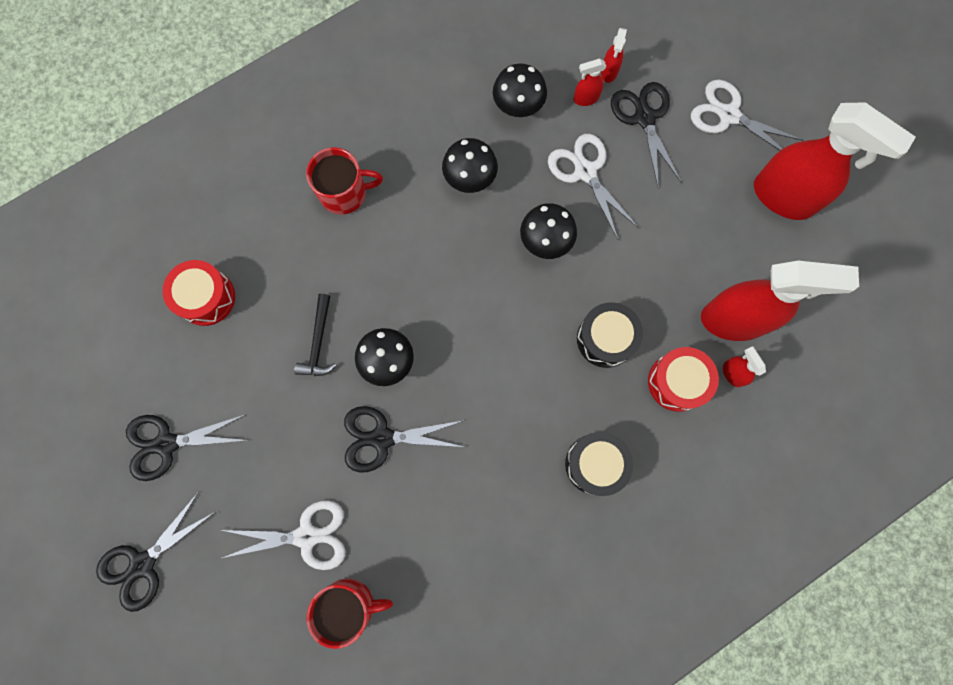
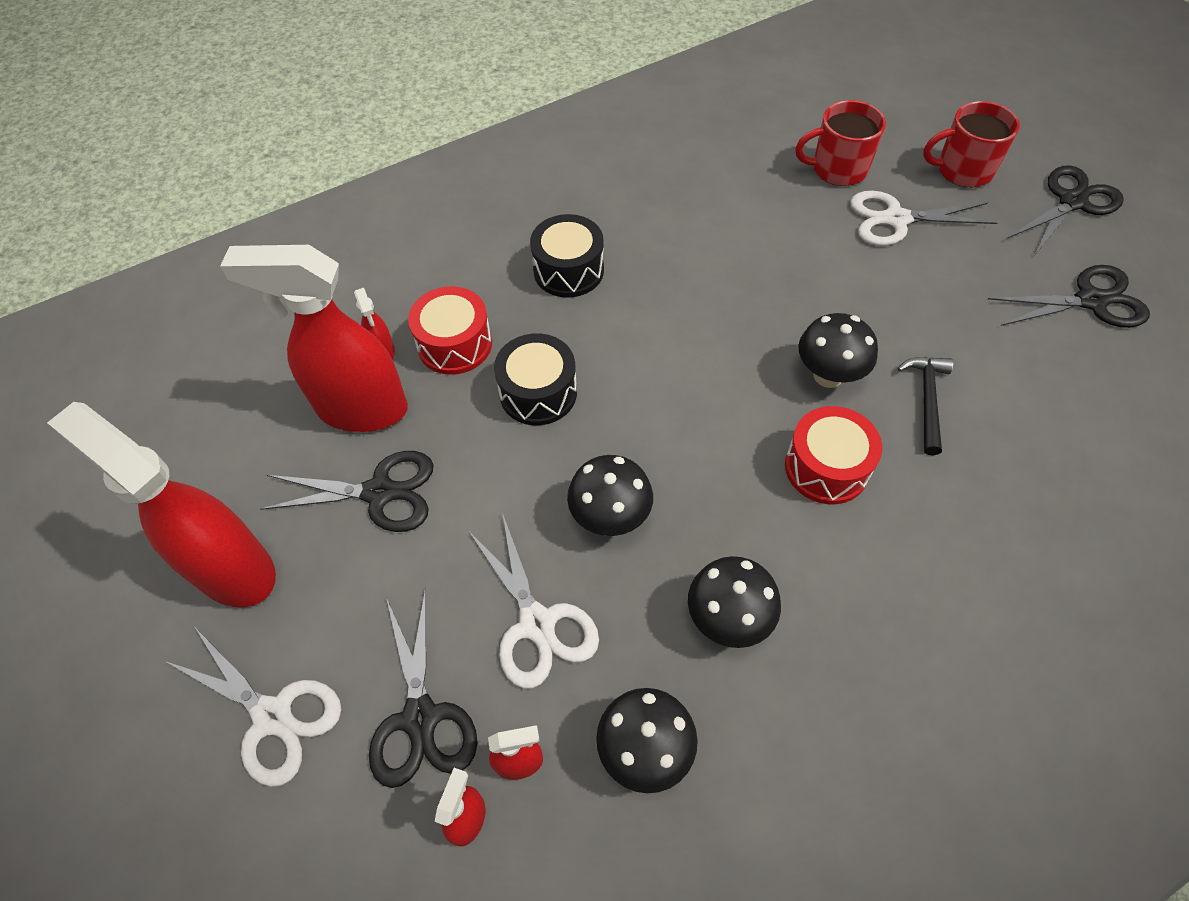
camera: 175 degrees left, 20 degrees down
red drum [163,260,235,326] -> red drum moved to [785,406,882,504]
red mug [306,148,383,215] -> red mug moved to [923,101,1020,187]
black scissors [344,406,465,472] -> black scissors moved to [260,451,433,532]

